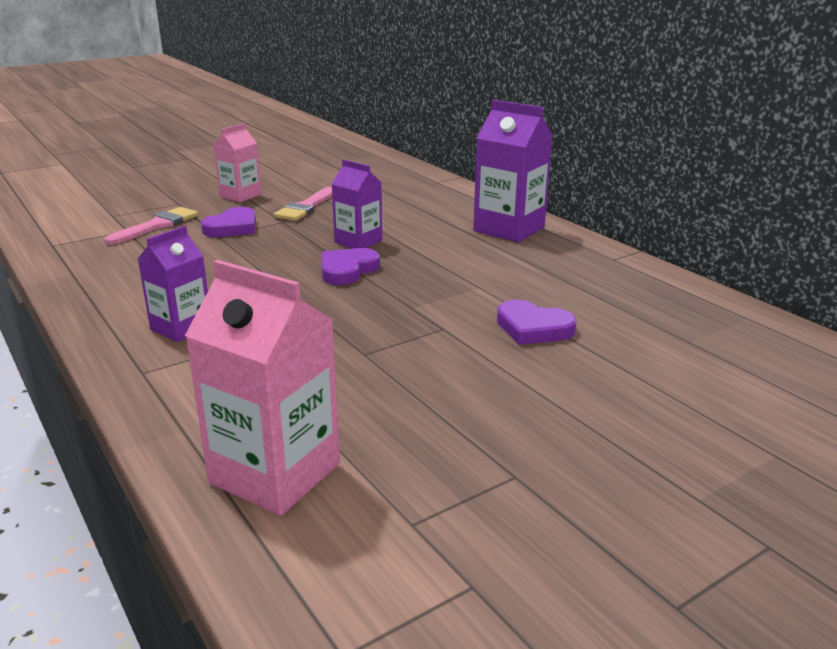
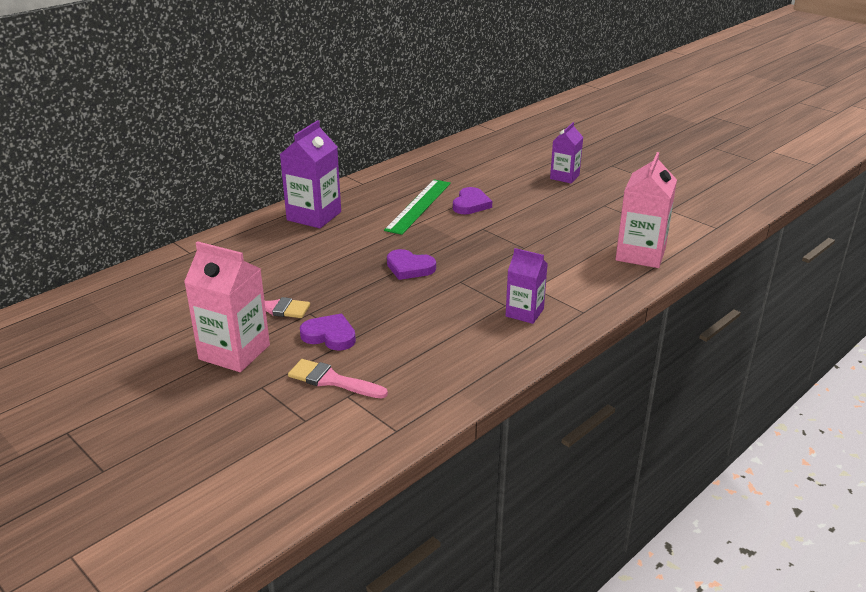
camera: 100 degrees left, 5 degrees up
pink carton [214,123,261,202] -> pink carton [184,241,270,372], size x1.60
purple carton [332,159,382,248] -> purple carton moved to [550,122,583,184]
none -> green ruler [384,180,451,235]

